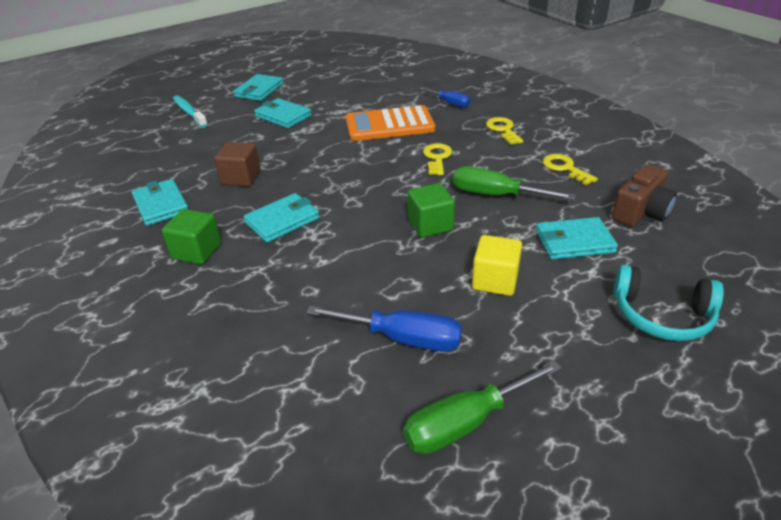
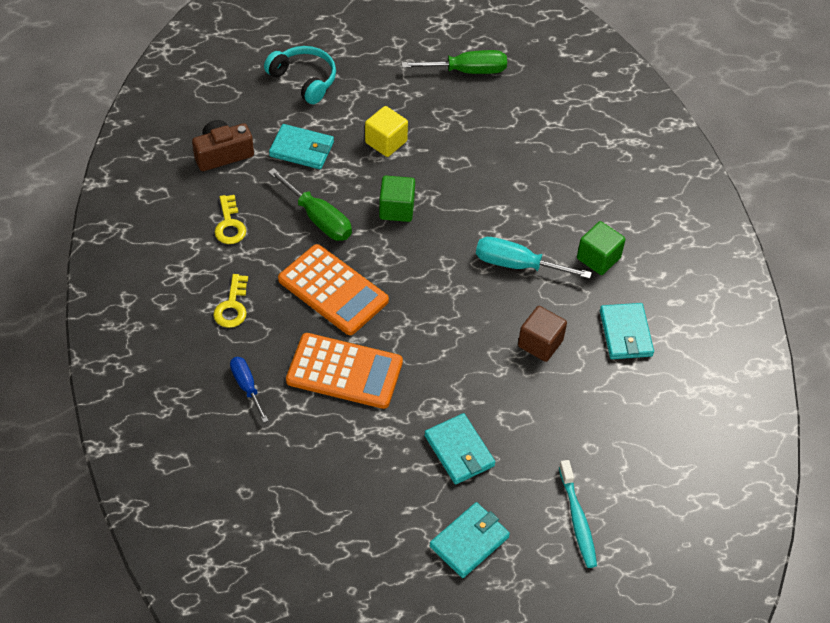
camera: 160 degrees left, 15 degrees up
turquoise wallet [244,193,320,243] -> turquoise screwdriver [476,237,592,279]
blue screwdriver [306,306,462,352] -> none
yellow key [423,143,452,175] -> orange calculator [278,244,389,335]

